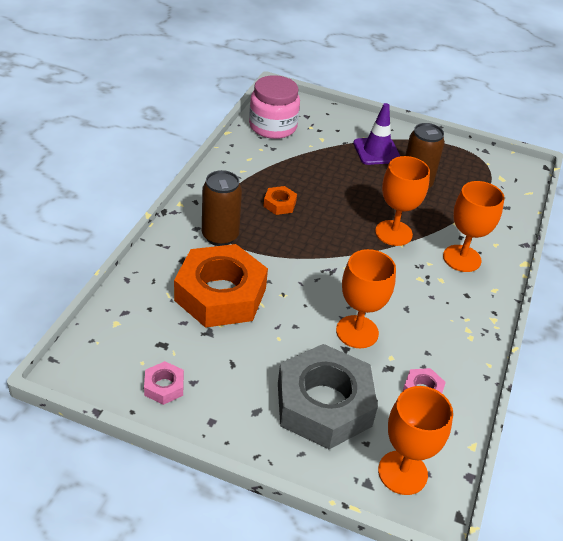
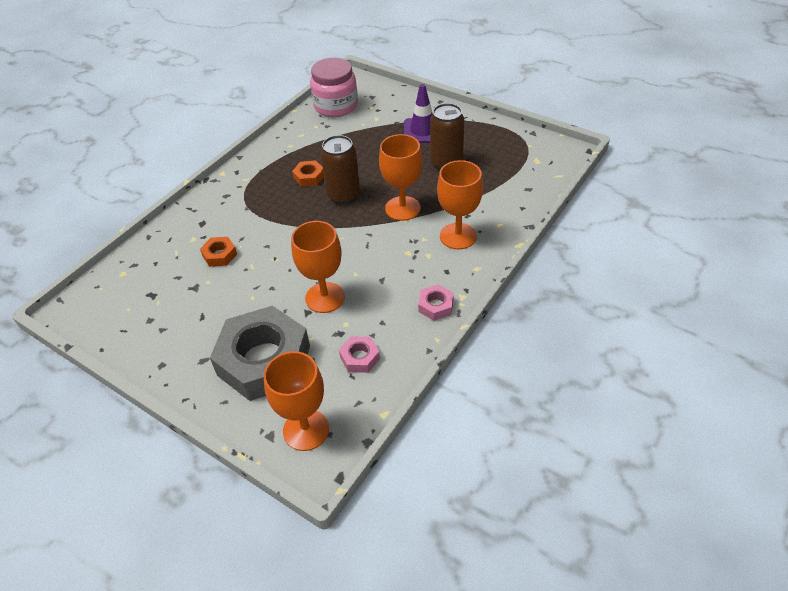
camera: 20 degrees right, 5 degrees up
pink nut [144,361,184,405] -> pink nut moved to [418,284,454,321]
orange nut [174,244,268,328] -> orange nut [200,237,237,267], size x0.42
brown can [202,170,242,246] -> brown can moved to [321,135,360,205]

